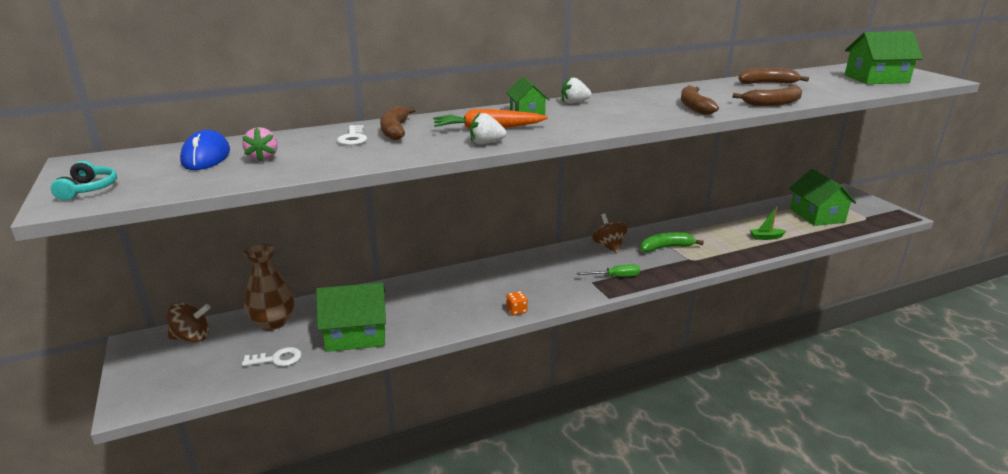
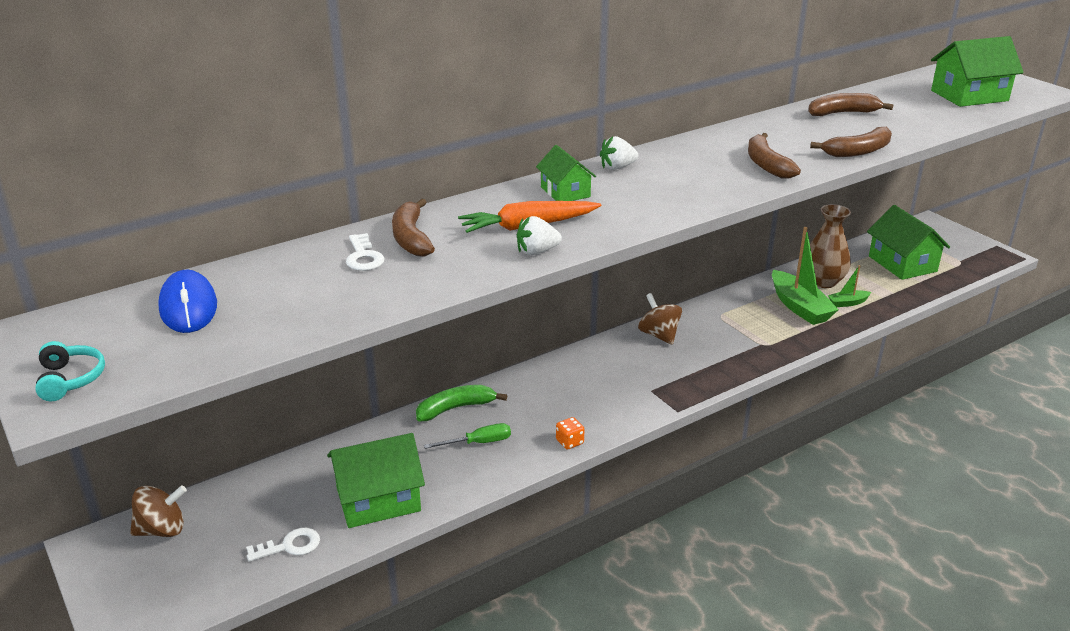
camera: 10 degrees left, 5 degrees up
pink strawberry [242,127,278,162] -> none
brown vase [243,244,294,330] -> brown vase moved to [810,204,851,288]
green screwdriver [577,264,640,277] -> green screwdriver moved to [424,423,511,449]
green banana [640,232,704,252] -> green banana moved to [416,385,507,421]
none -> green boat [772,227,839,325]

